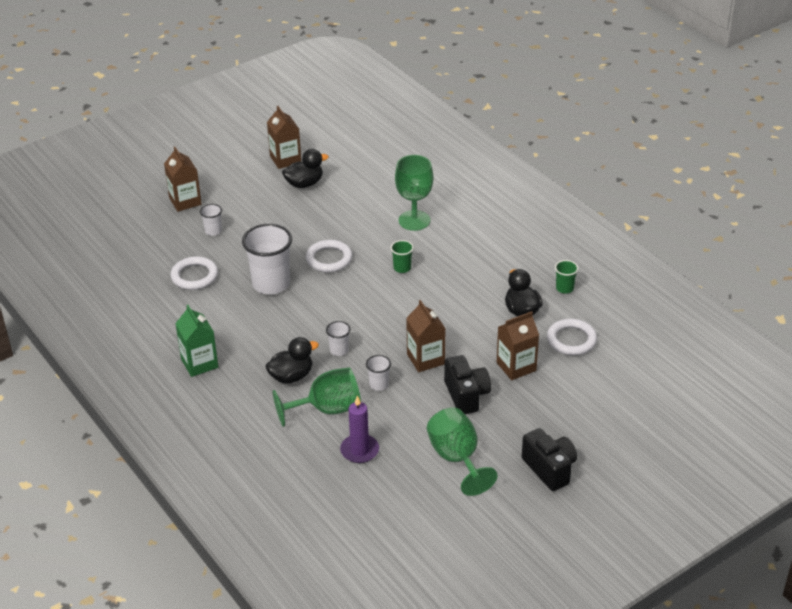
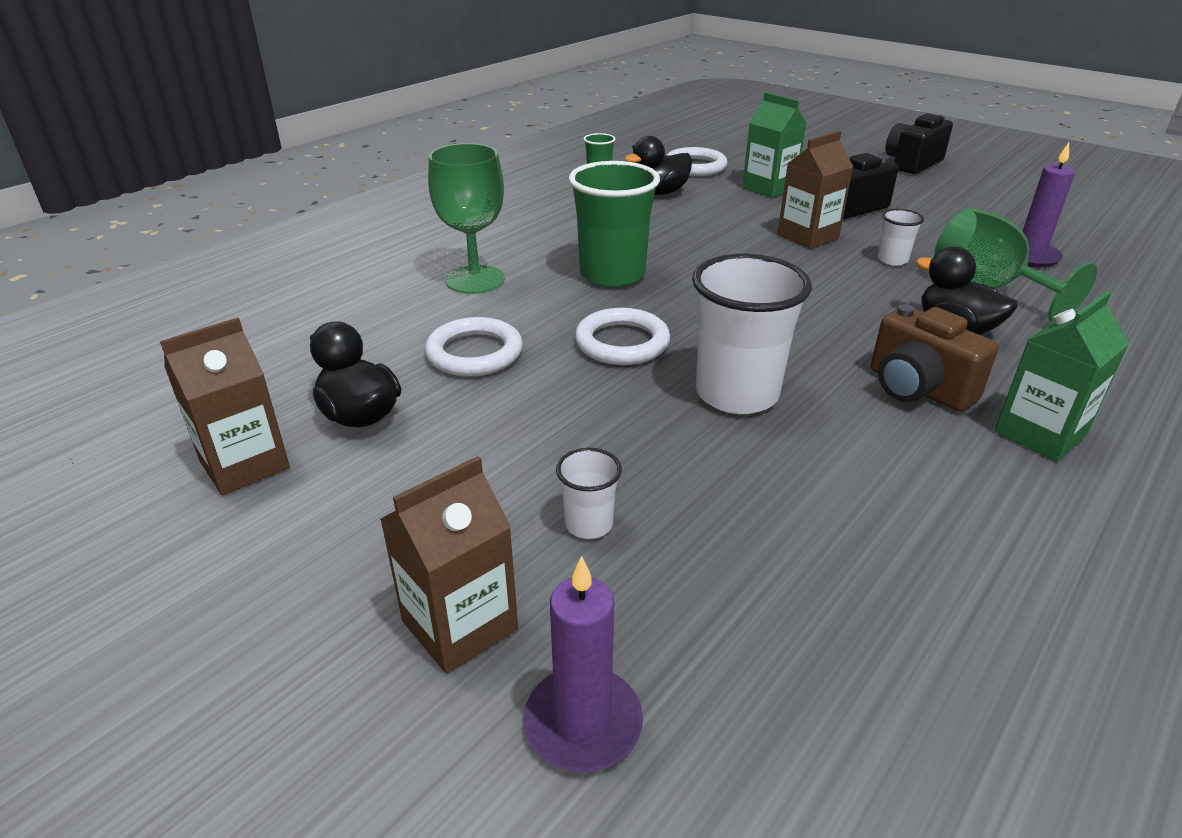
camera: 105 degrees left, 5 degrees down
white ring [171,256,218,290] -> white ring moved to [425,317,523,376]
white cup [326,321,351,356] -> none
green cup [391,240,414,273] -> green cup [569,161,660,288], size x2.12
green goblet [427,408,498,496] -> none
brown carton [497,311,539,380] -> green carton [742,92,807,198]
none -> purple candle [523,556,643,772]
none -> brown camera [871,304,998,412]

